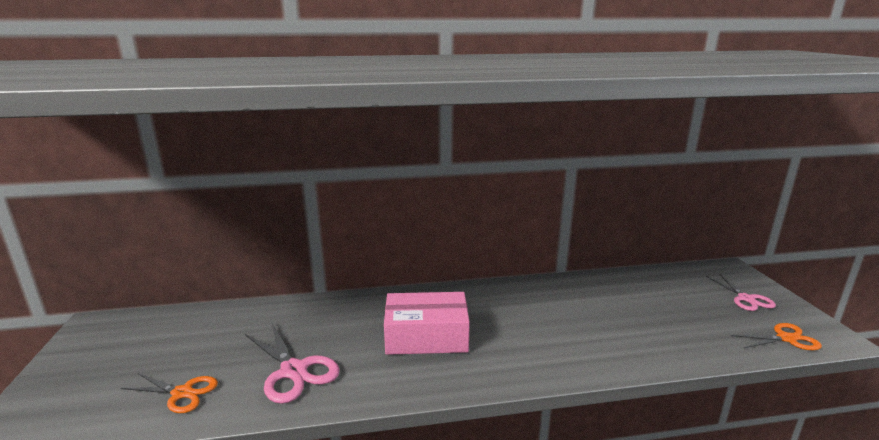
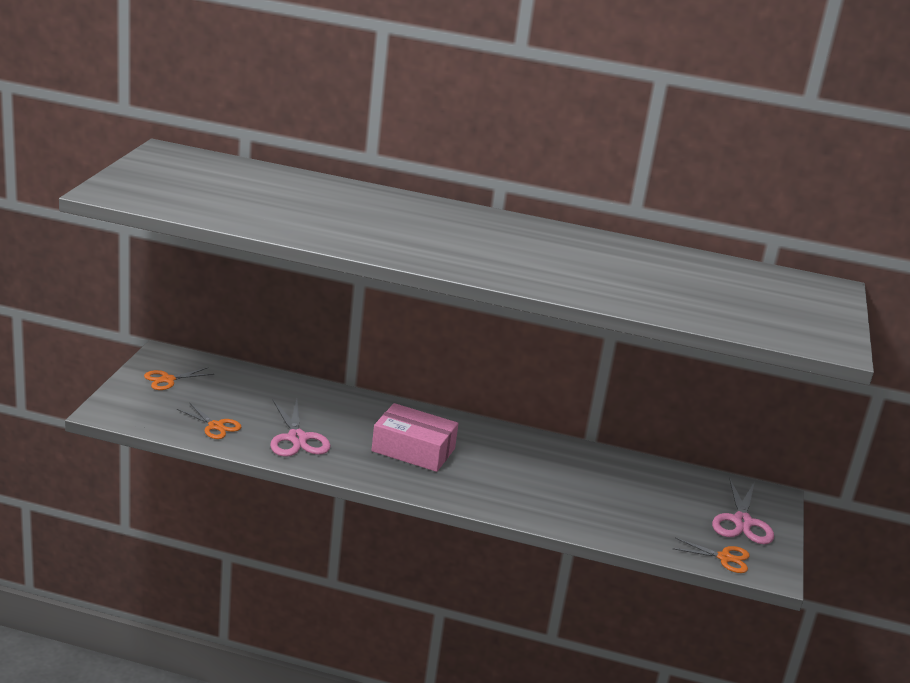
camera: 20 degrees right, 5 degrees up
pink scissors [706,274,776,311] -> pink scissors [712,477,774,544], size x1.52
none -> orange scissors [144,367,214,390]

